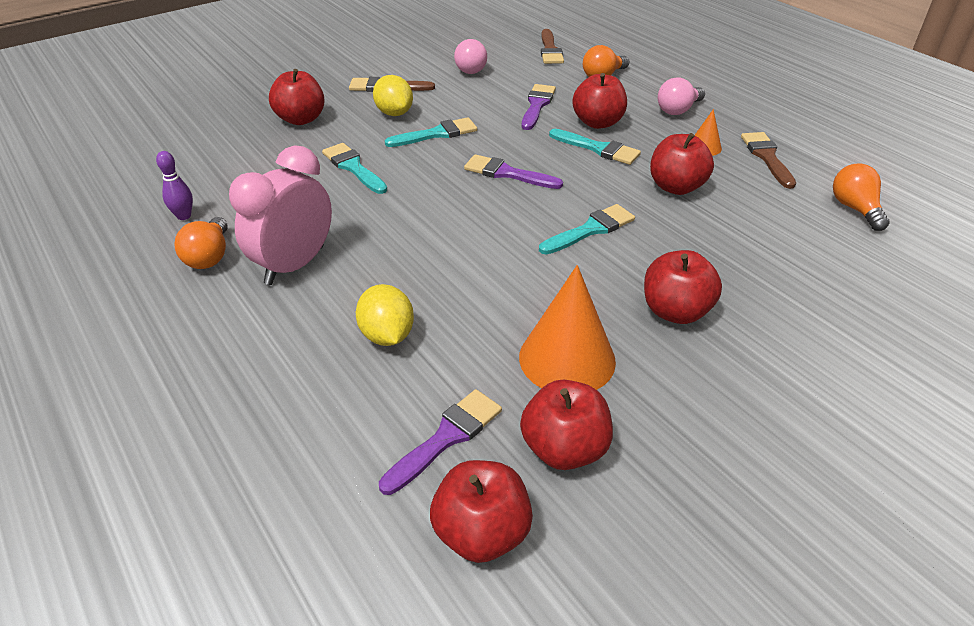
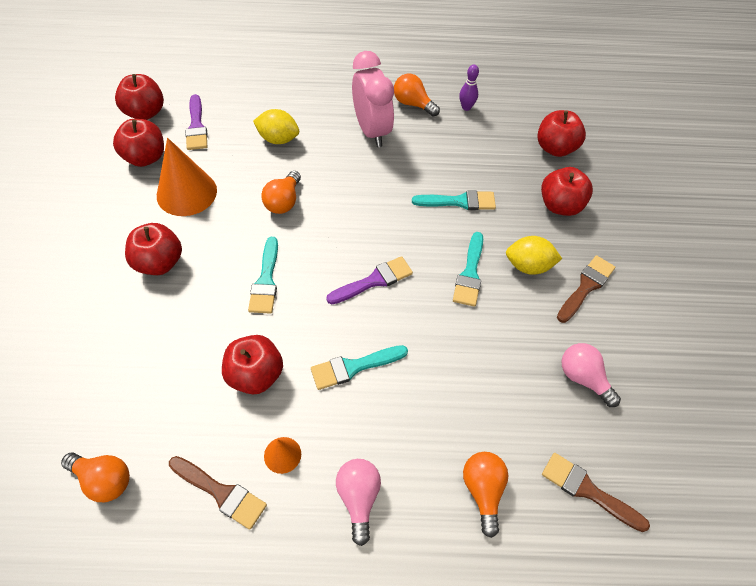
camera: 125 degrees right, 15 degrees up
purple brush [522,84,556,130] -> none
red apple [572,73,627,129] -> red apple moved to [537,110,586,157]
none -> orange light bulb [261,171,301,214]

